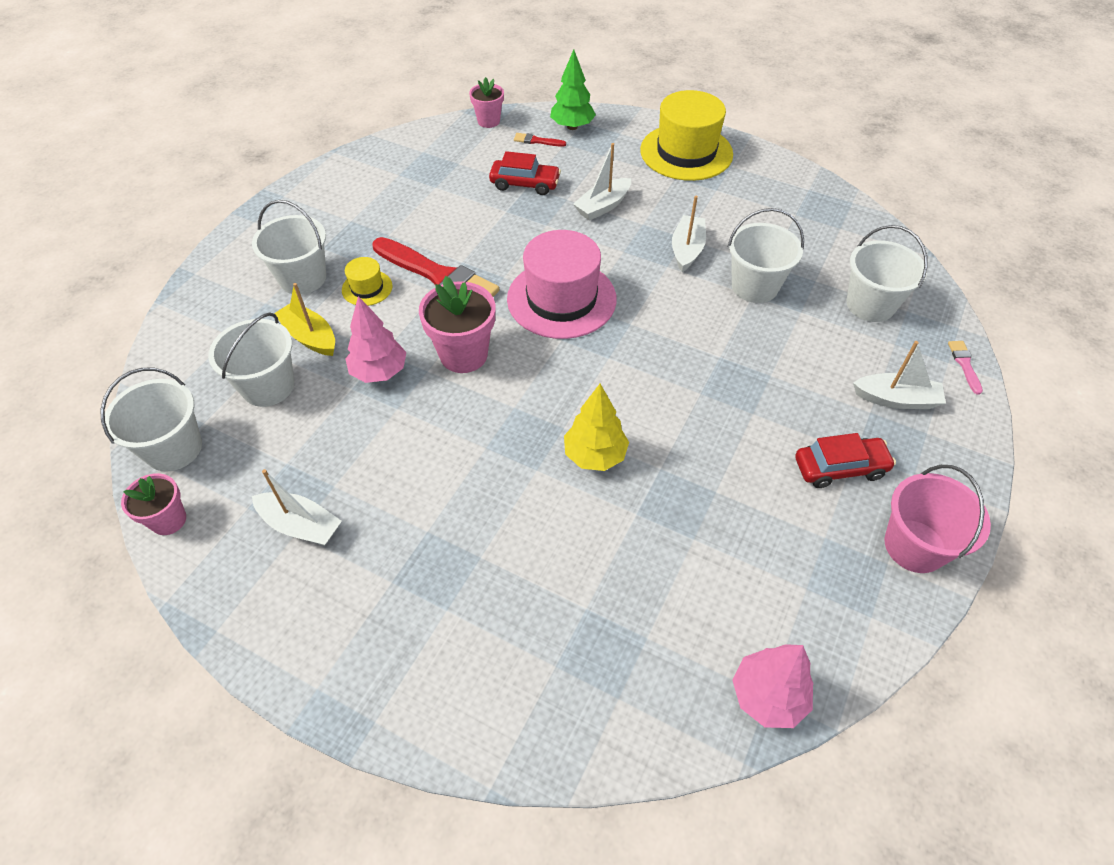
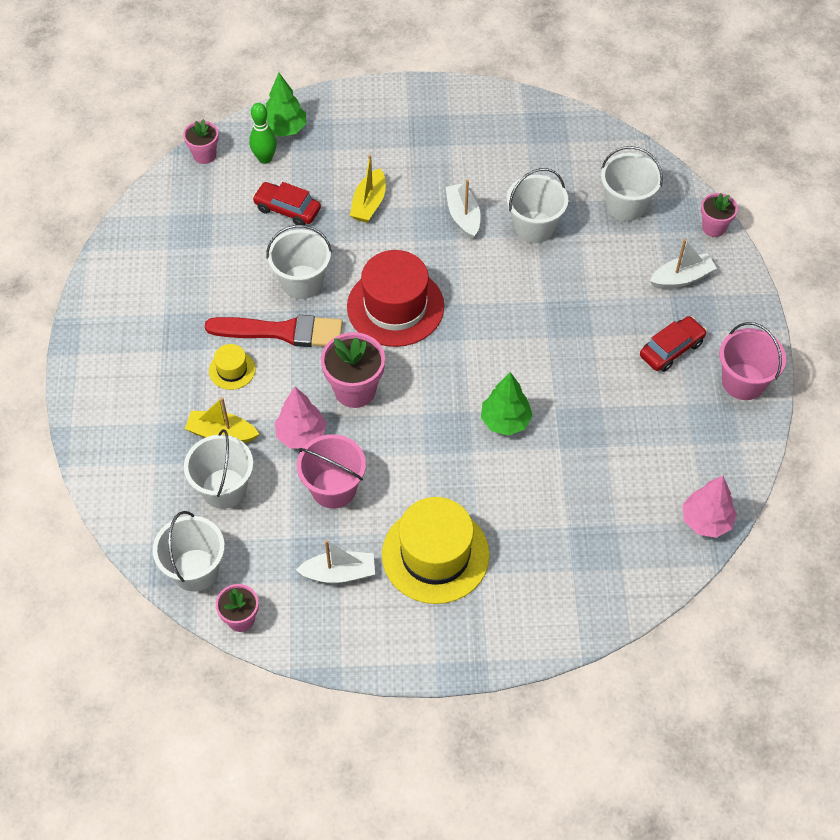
camera: 30 degrees left, 5 degrees up
white bucket [252,200,326,295] -> white bucket moved to [266,225,332,299]
red car [489,151,561,195] -> red car turned 135 degrees counterclockwise [252,182,321,225]
pink hat [507,230,617,339] -> red hat [347,250,444,347]
red brush [514,133,566,147] -> green bowling pin [249,103,277,164]
yellow tree [564,384,629,471] -> green tree [481,372,533,436]
white boat [573,143,631,221] -> yellow boat [350,155,386,223]
yellow hat [640,90,733,181] -> yellow hat moved to [382,497,490,604]
pink brush [948,341,983,395] -> pink flower pot [701,193,738,237]
none -> pink bucket [297,434,366,509]

